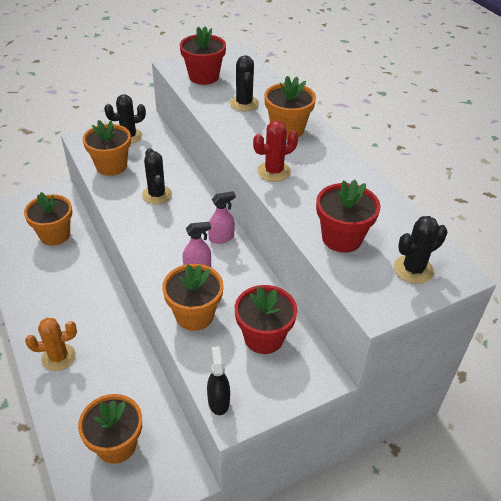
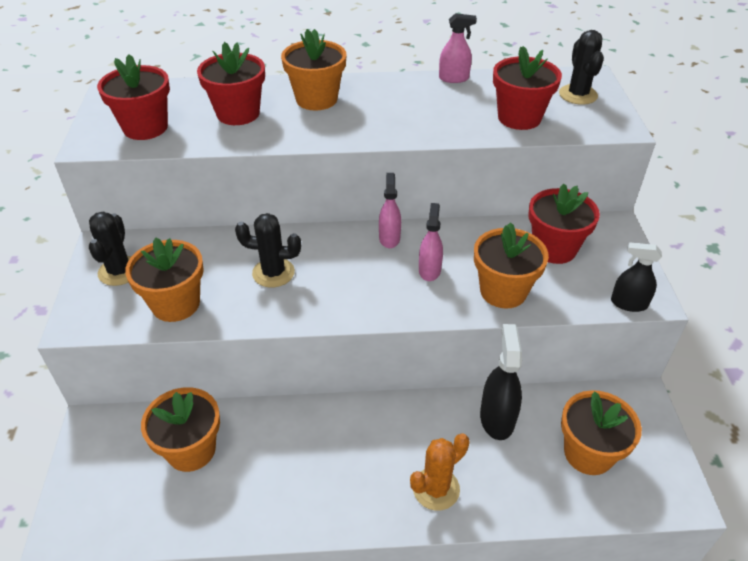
camera: 65 degrees left, 0 degrees up
orange cactus [25,318,77,371] -> orange cactus turned 45 degrees clockwise [410,433,469,511]
black cactus [230,55,259,111] -> red flower pot [197,42,265,125]
red cactus [253,120,298,182] -> none
none -> pink spray bottle [439,13,477,83]
none -> black spray bottle [480,324,522,440]

